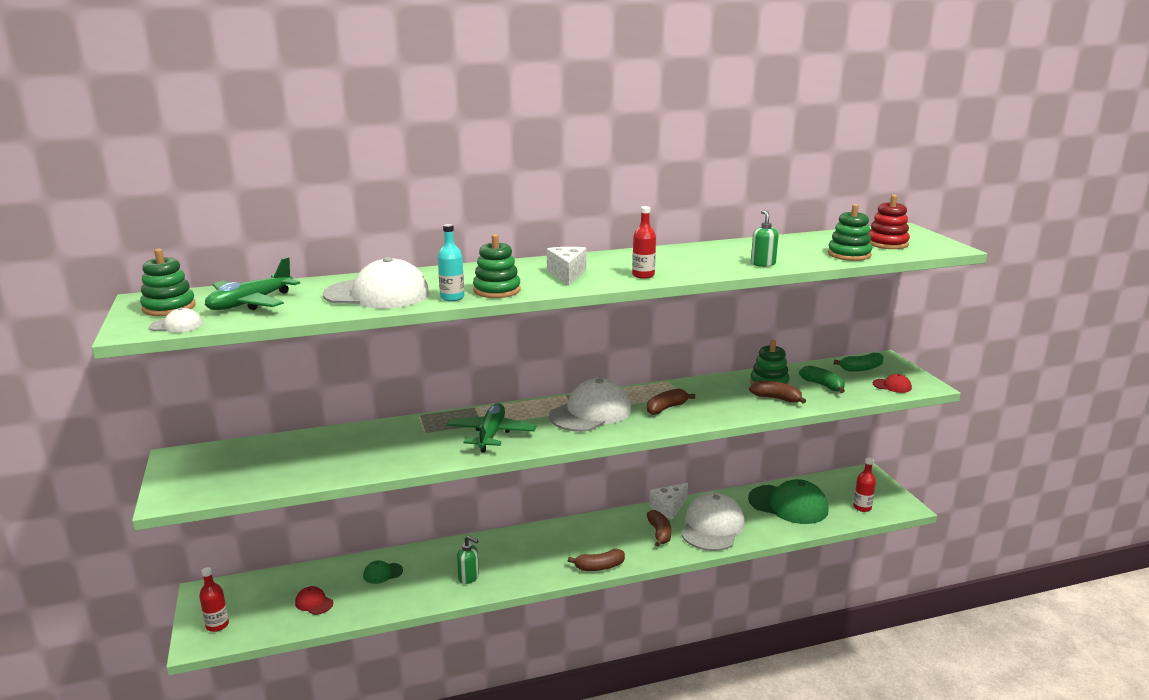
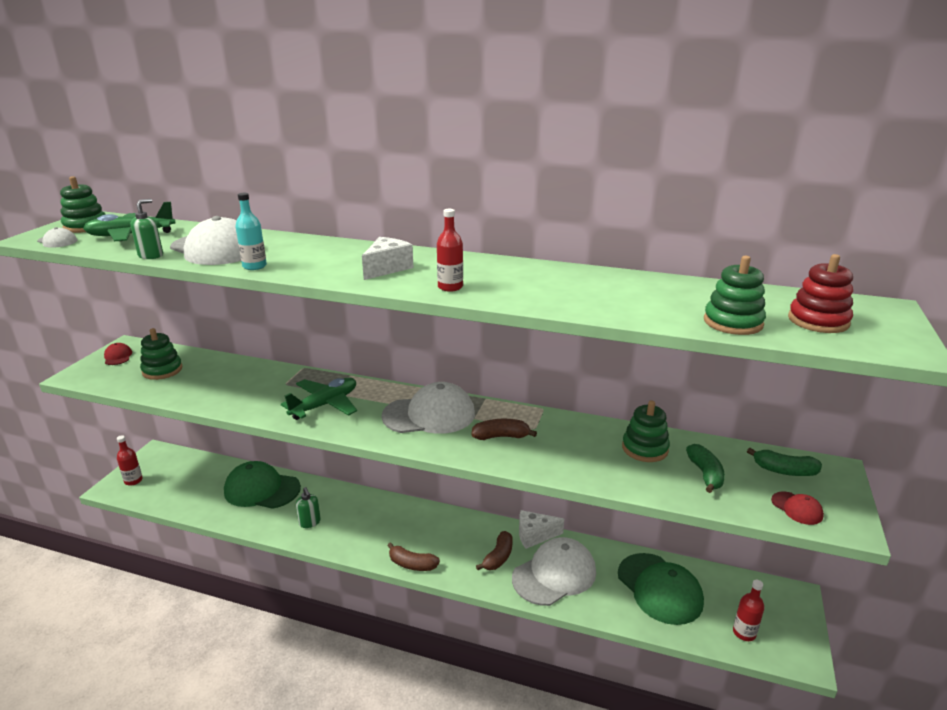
camera: 35 degrees right, 5 degrees up
red cap [295,586,333,615] -> red cap moved to [104,343,132,365]
green cap [363,561,403,584] -> green cap [224,461,301,509], size x2.27
green stacking toy [473,234,521,298] -> green stacking toy moved to [140,328,183,380]
brown banana [749,381,806,403] -> none
green soap dispenser [751,210,779,267] -> green soap dispenser moved to [130,199,163,259]

